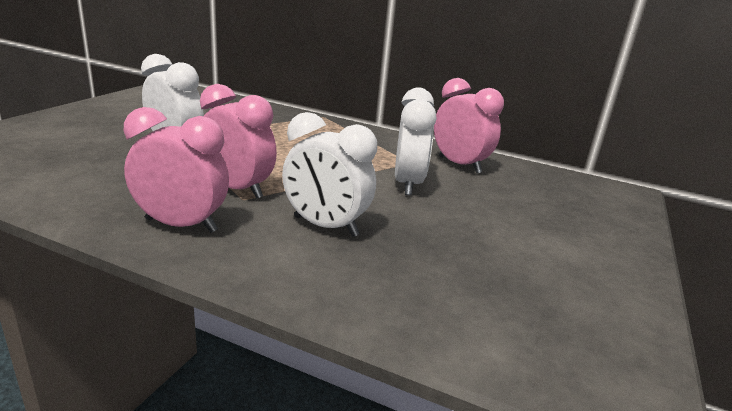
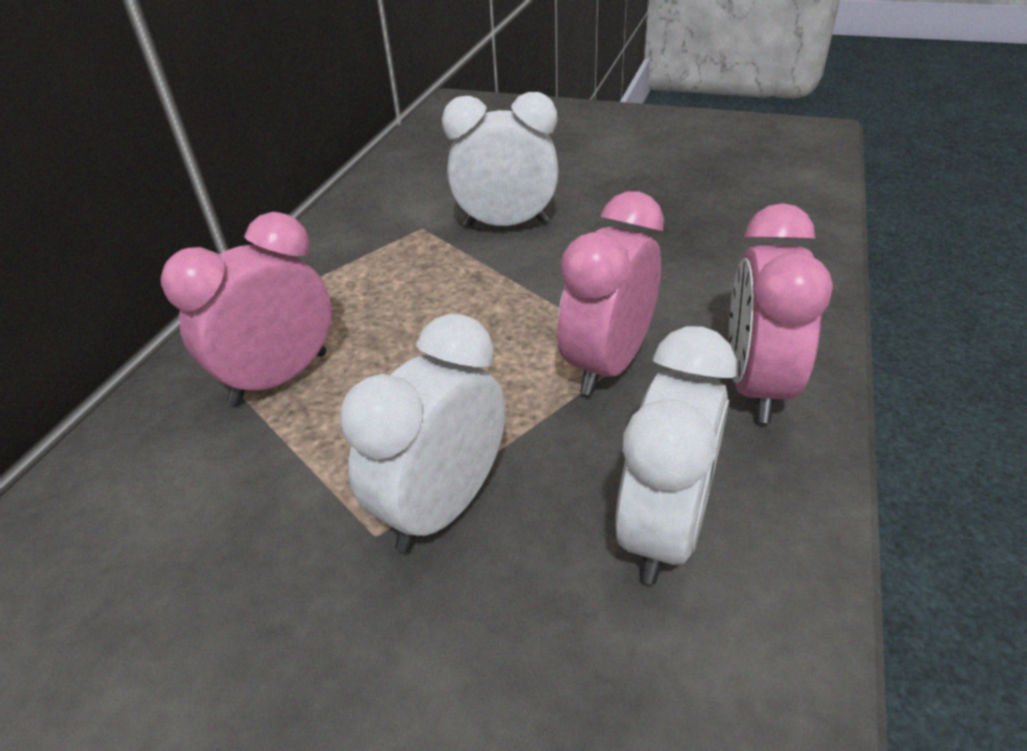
camera: 90 degrees left, 15 degrees up
white clock [282,112,377,237] -> white clock moved to [615,326,737,585]
pink clock [434,78,504,174] -> pink clock moved to [161,212,332,405]

